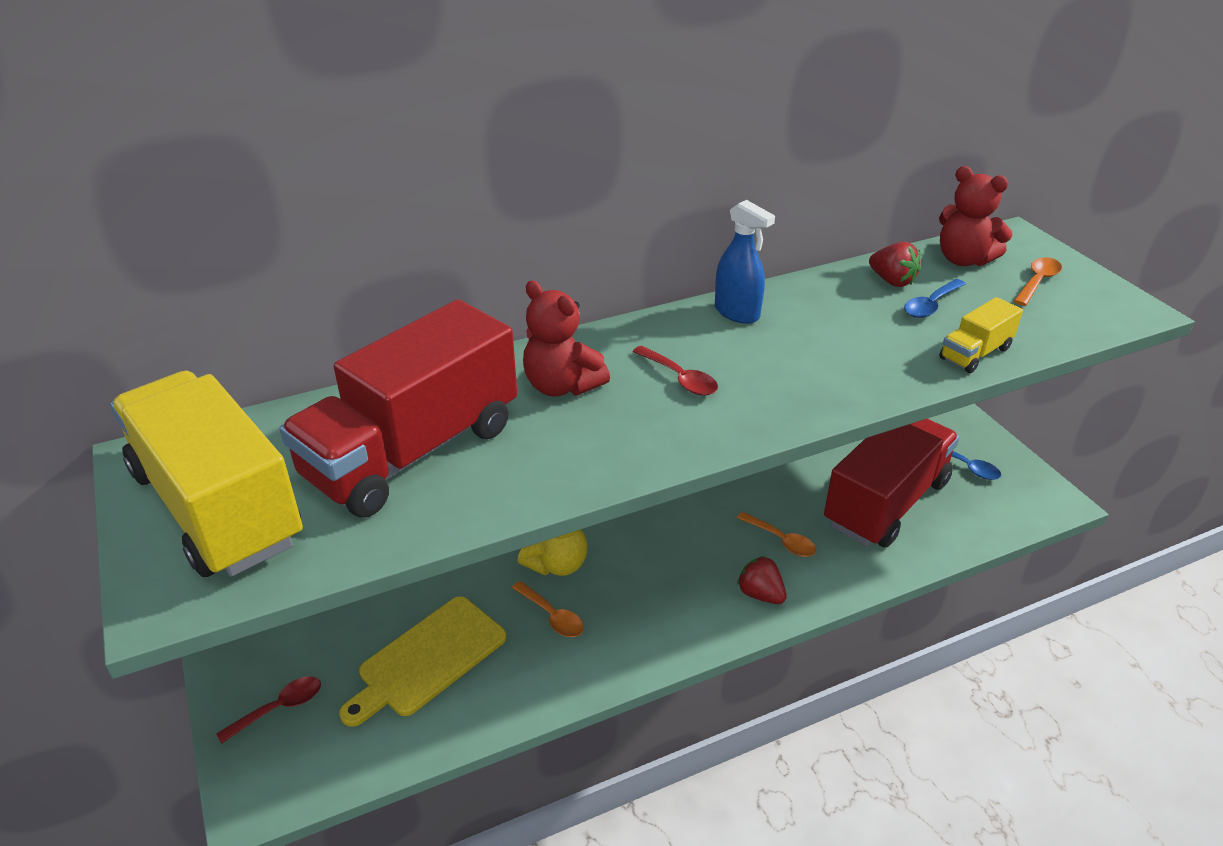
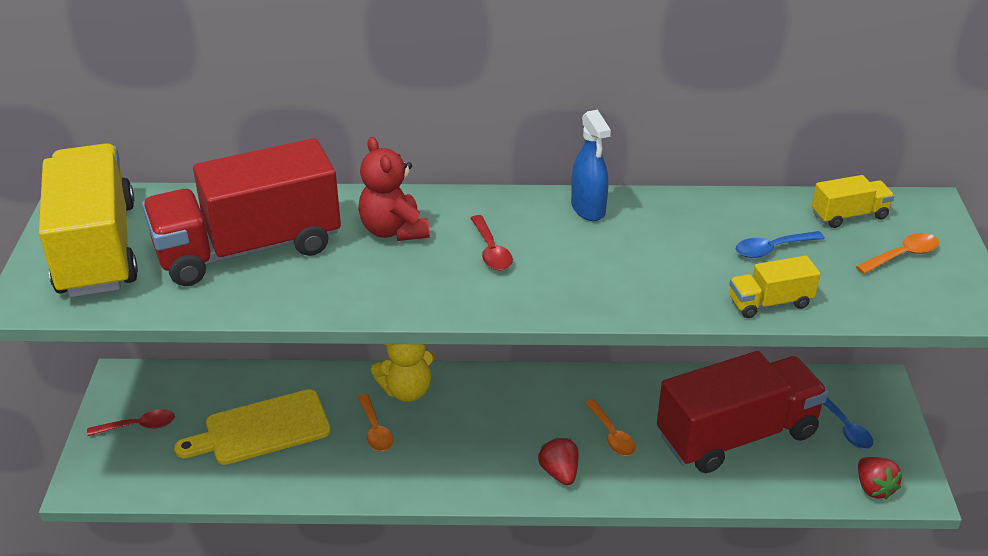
camera: 25 degrees right, 0 degrees up
red strawberry [869,242,921,287] -> red strawberry moved to [858,457,902,500]
red teddy bear [939,166,1013,266] -> yellow truck [812,175,894,228]

